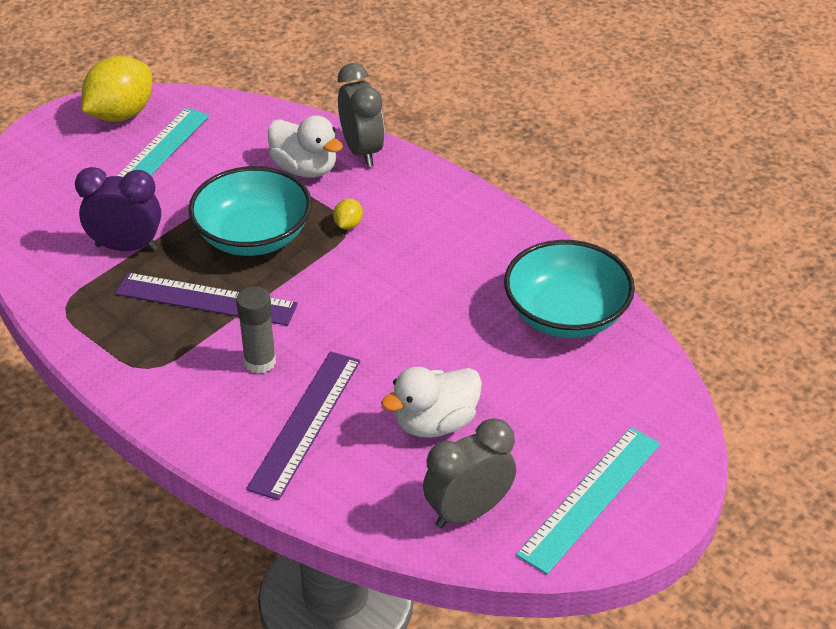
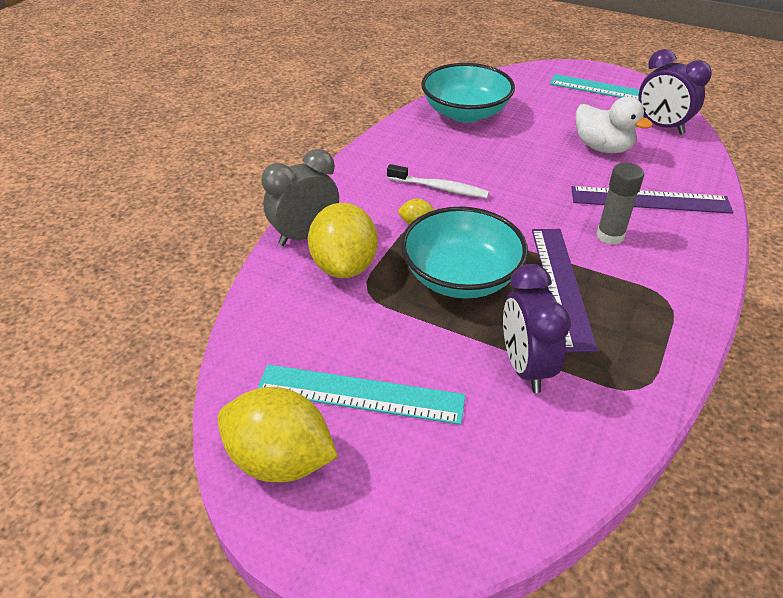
camera: 105 degrees left, 0 degrees up
white duck [268,115,343,177] -> yellow lemon [308,203,378,278]
grey clock [423,418,516,528] -> purple clock [639,49,712,135]
none -> white toothbrush [387,164,489,198]

